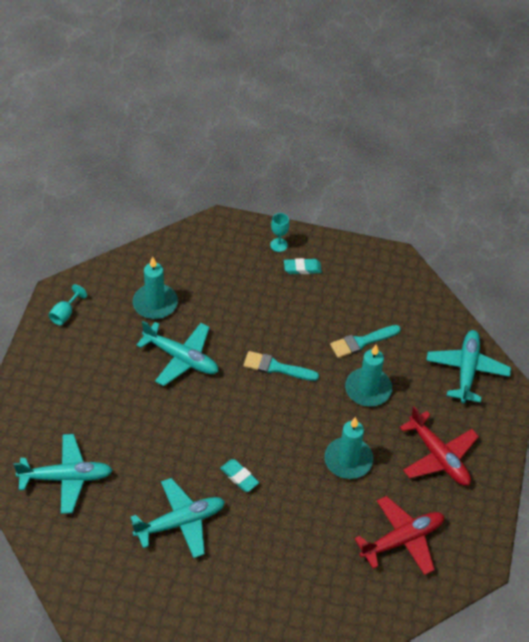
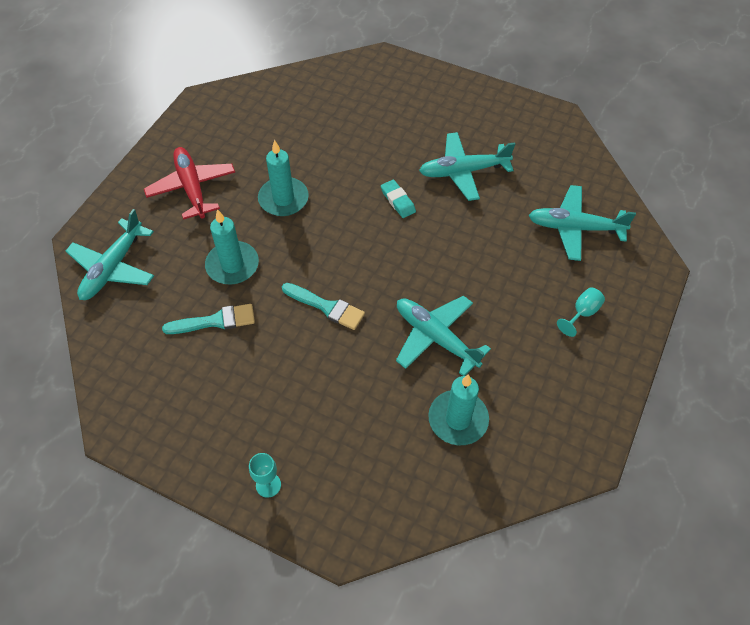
camera: 165 degrees left, 5 degrees up
turquoise goblet [49,284,87,325] -> turquoise goblet moved to [557,287,605,337]
turquoise eraser [284,258,322,274] -> none
red plane [354,496,444,575] -> none

